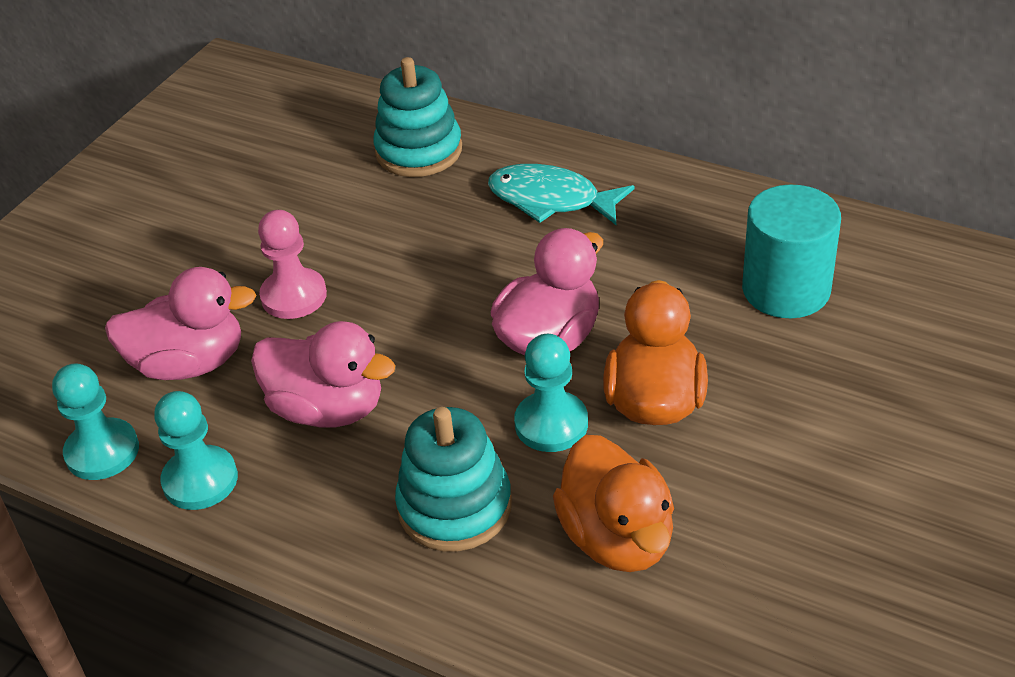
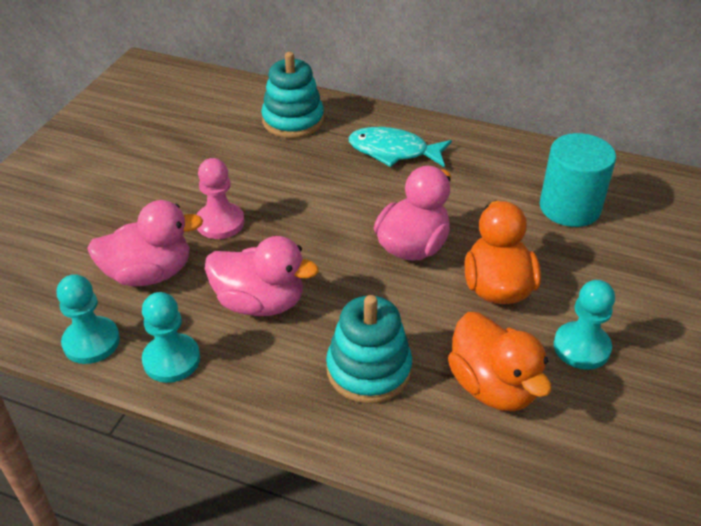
camera: 10 degrees left, 0 degrees up
turquoise pawn [514,334,588,452] -> turquoise pawn moved to [554,280,615,370]

